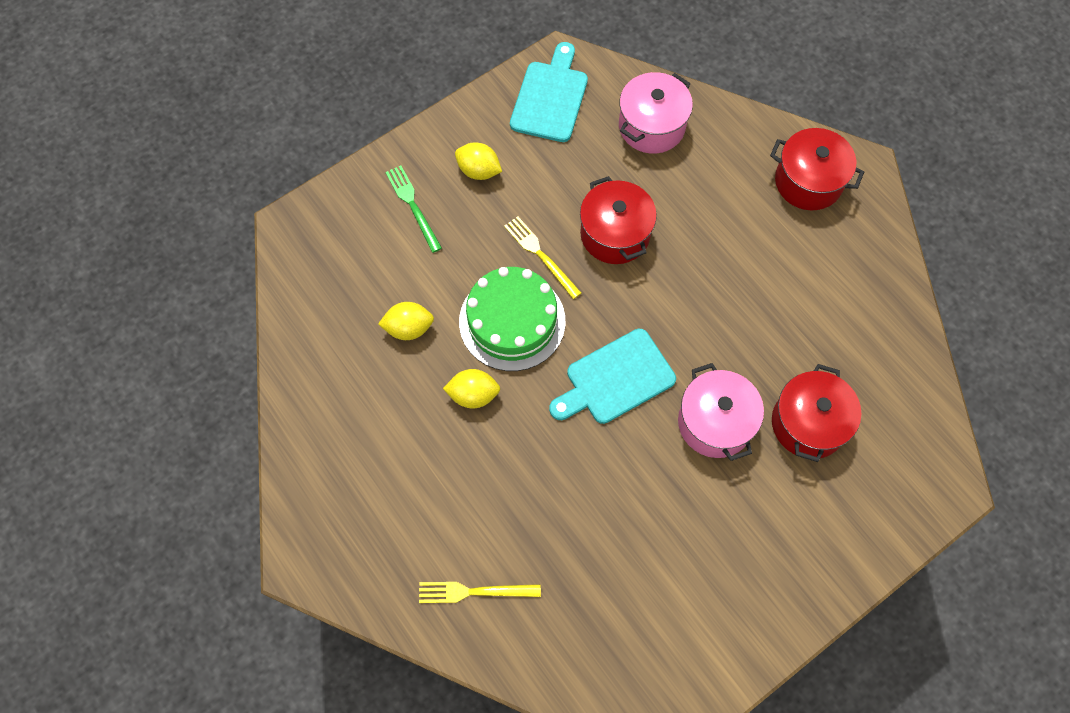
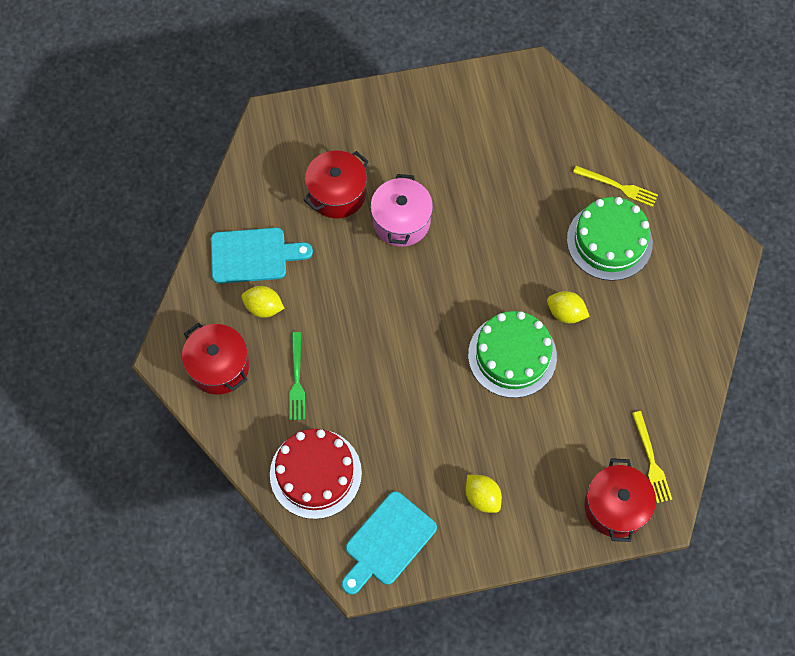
camera: 155 degrees left, 0 degrees up
yellow lemon [378,302,434,340] -> yellow lemon moved to [242,286,285,318]
green fork [386,166,442,253] -> green fork moved to [289,332,305,420]
yellow fork [504,216,581,299] -> yellow fork moved to [632,411,672,503]
turquoise cutting board [549,329,676,424] -> turquoise cutting board moved to [211,228,313,284]
red pot [580,176,657,264] -> red pot moved to [584,458,656,542]
pink pot [619,72,693,154] -> red cake [270,429,362,519]
none -> green cake [567,197,653,281]

